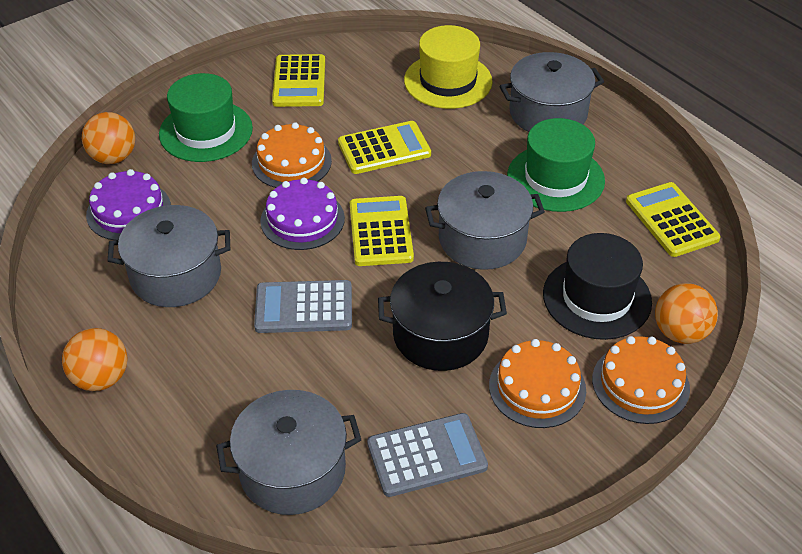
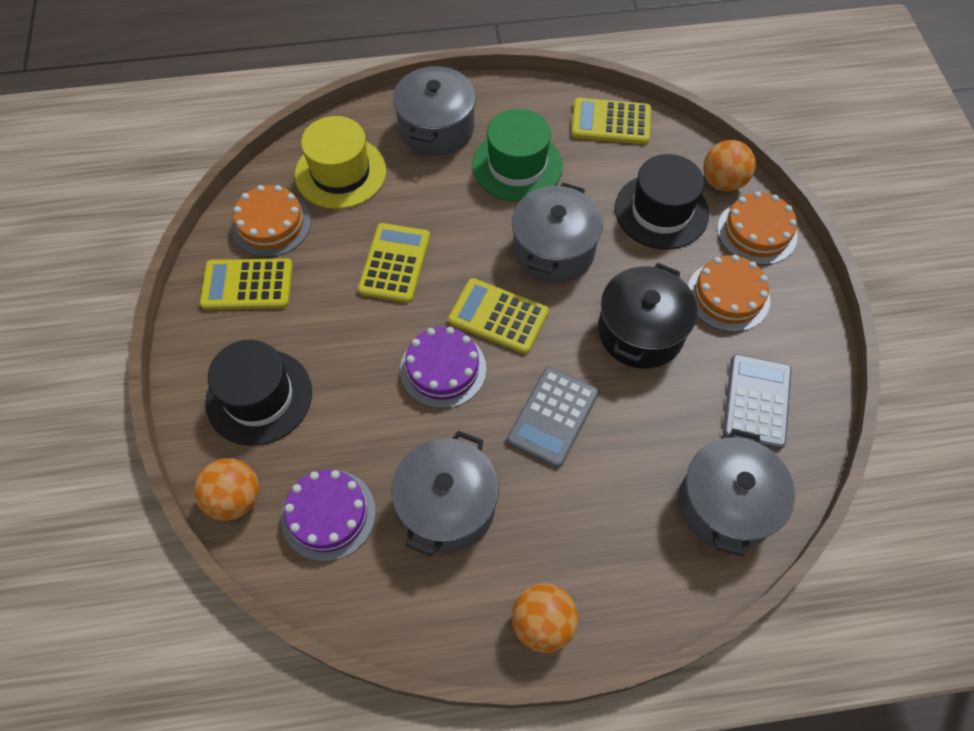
camera: 60 degrees left, 15 degrees up
green hat [159,73,253,162] -> black hat [205,340,312,446]
orange cake [252,122,332,188] -> orange cake moved to [231,185,311,257]
yellow calculator [272,54,325,107] -> yellow calculator turned 150 degrees clockwise [200,258,293,310]

